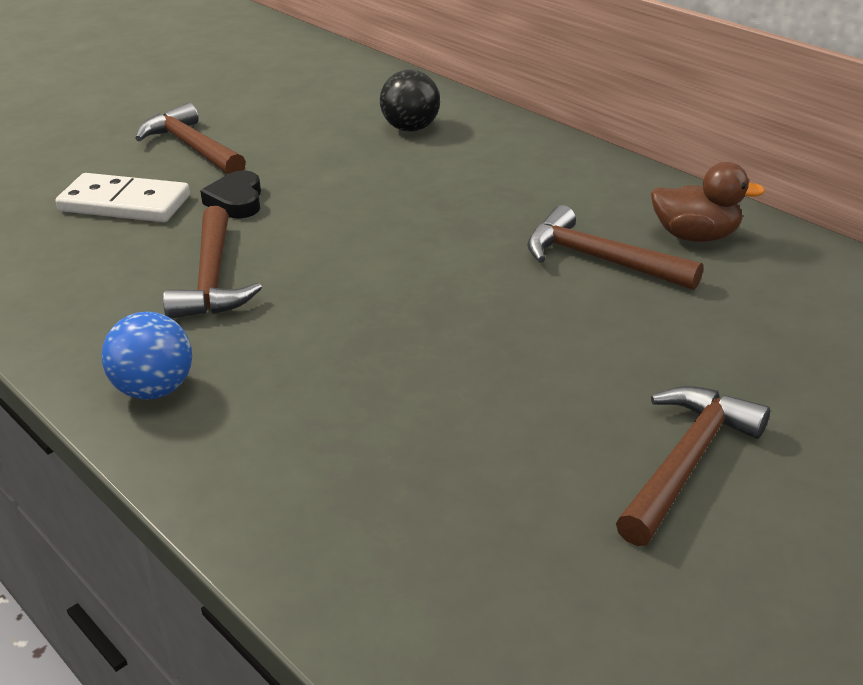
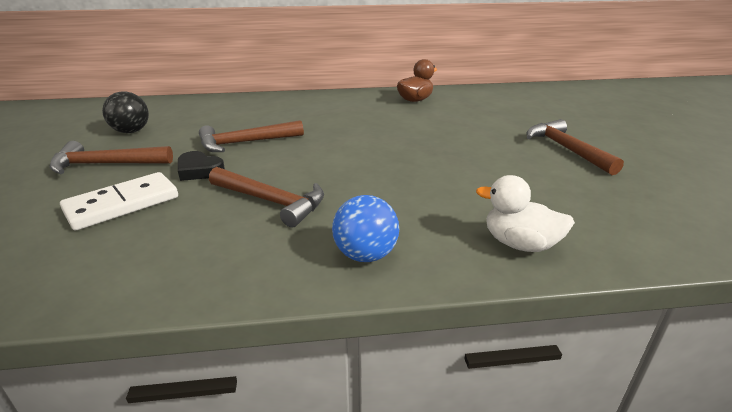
camera: 55 degrees left, 5 degrees down
black ball [380,70,440,132] -> black ball moved to [102,92,149,133]
brown hammer [527,205,703,290] -> brown hammer moved to [199,120,304,152]
none -> white duck [476,175,575,252]

